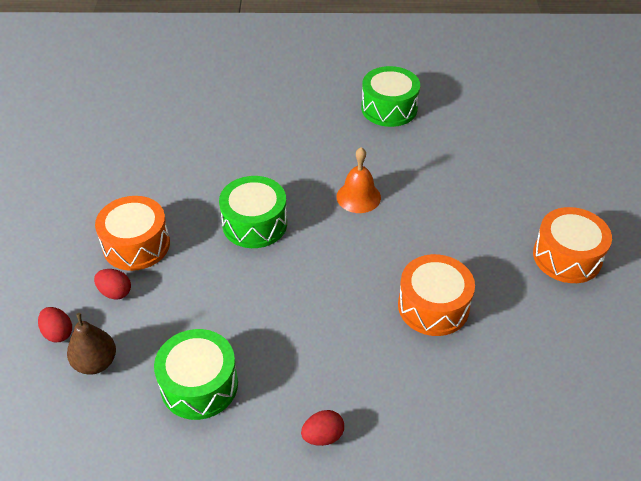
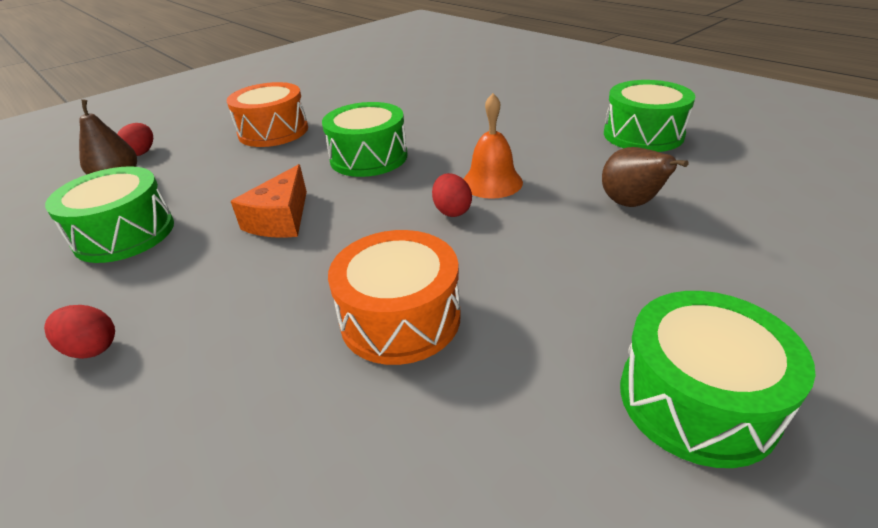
camera: 50 degrees right, 10 degrees down
red egg [94,269,131,300] -> red egg moved to [432,173,472,217]
orange drum [533,207,612,283] -> green drum [620,291,816,468]
none -> orange cheese [231,164,307,238]
none -> brown pear [602,147,689,207]

